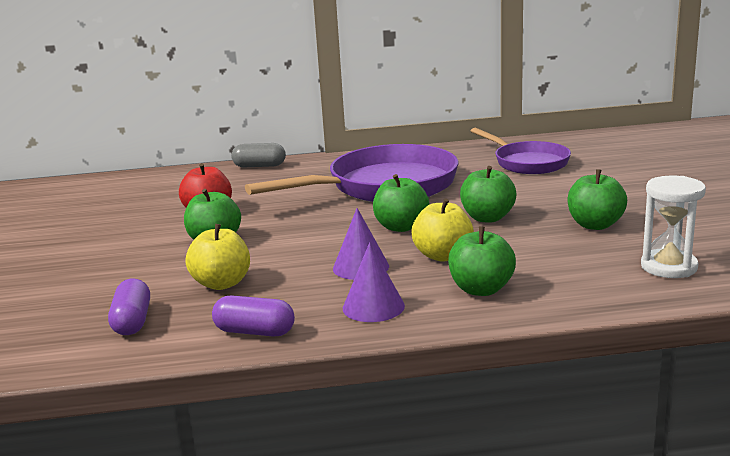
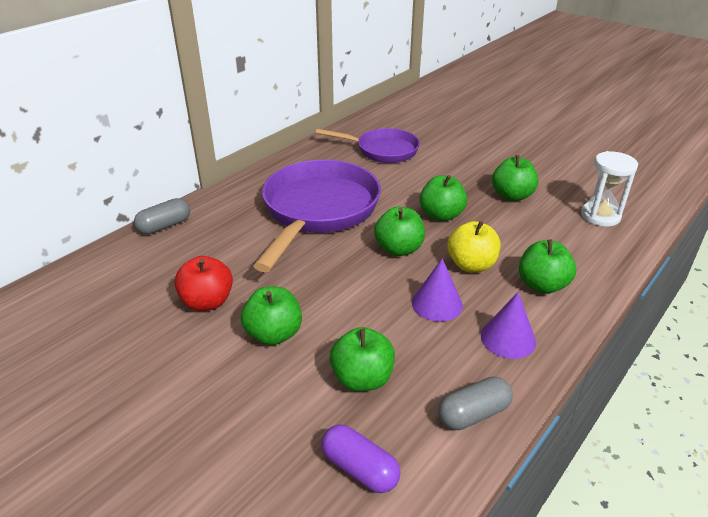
camera: 45 degrees left, 15 degrees up
yellow apple [185,224,250,290] -> green apple [330,327,395,391]
purple capsule [212,296,295,337] -> grey capsule [438,377,513,430]

